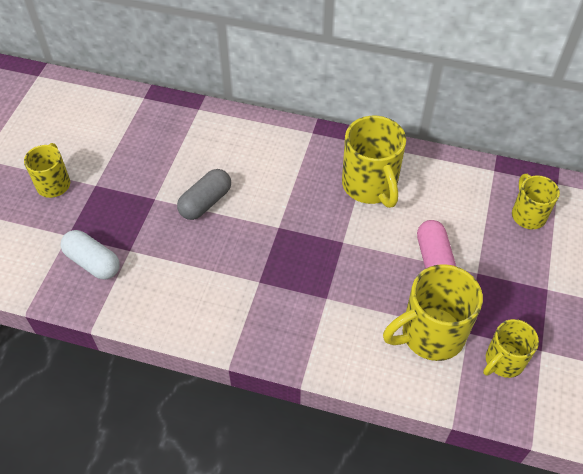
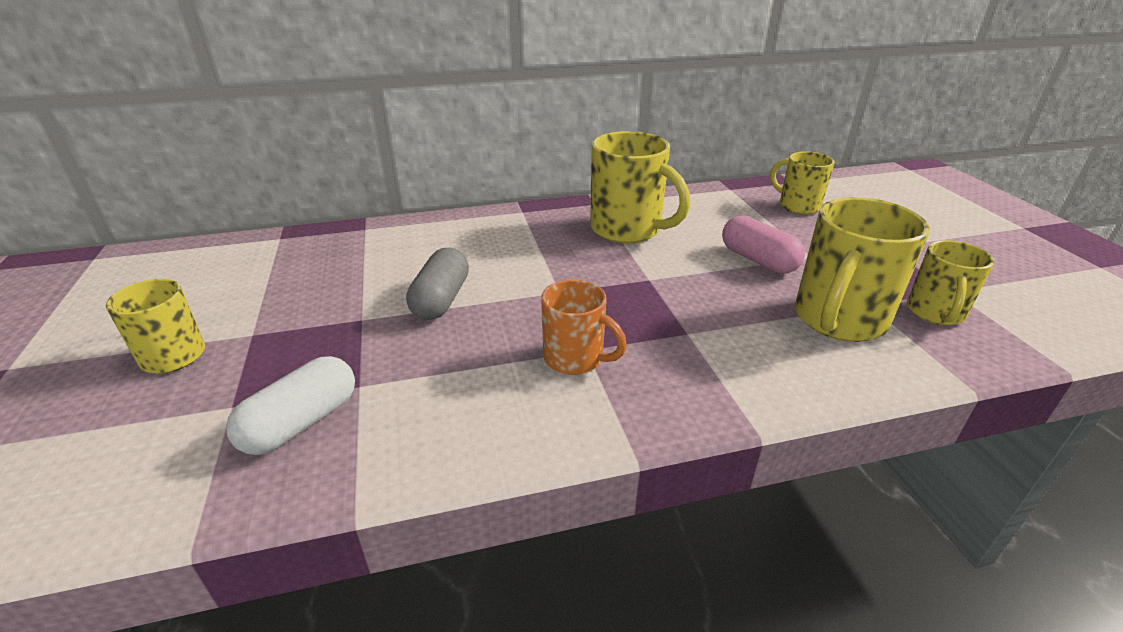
camera: 30 degrees left, 20 degrees down
white capsule [61,230,120,279] -> white capsule turned 60 degrees counterclockwise [226,356,355,455]
none -> orange mug [541,280,627,375]

